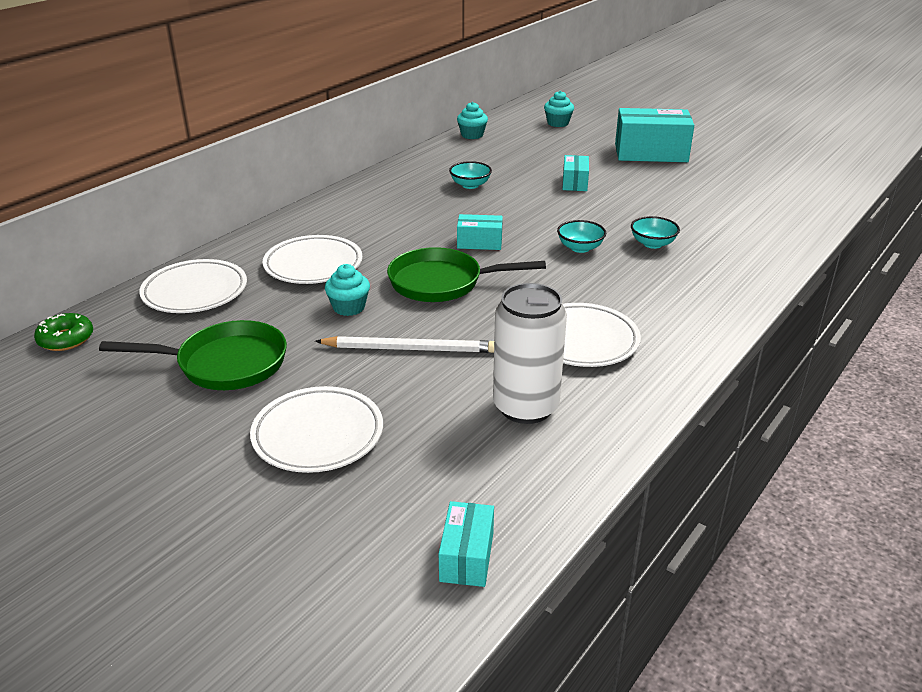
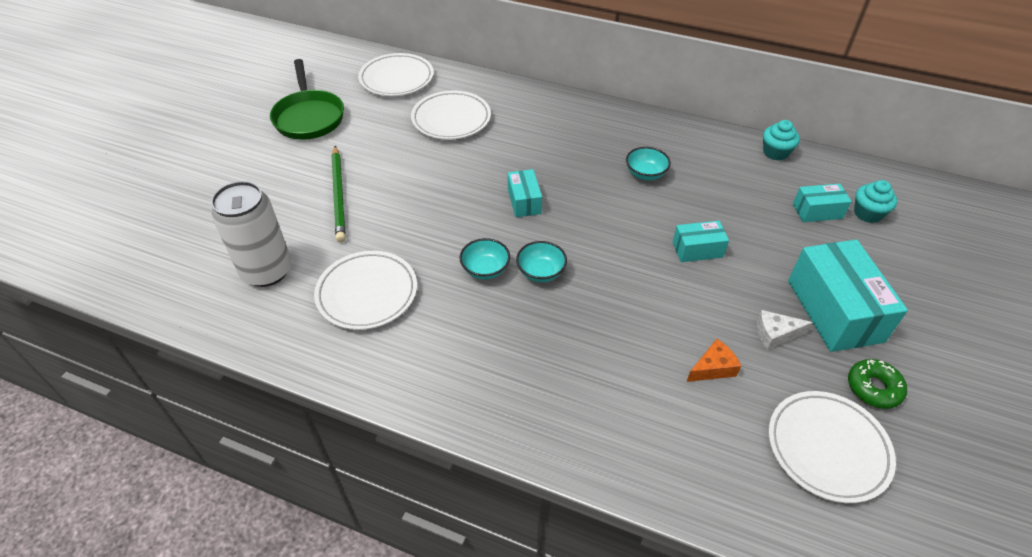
camera: 75 degrees right, 15 degrees up
green donut [34,313,93,351] -> green donut moved to [848,359,907,409]
white plate [250,386,383,473] -> white plate moved to [768,391,896,503]
white pencil [315,336,494,353] -> green pencil [331,146,346,243]
turquoise cupcake [325,264,370,316] -> none
green pan [387,247,546,302] -> none
turquoise box [439,501,494,587] -> turquoise box moved to [793,184,852,222]
turquoise bowl [631,216,680,249] -> turquoise bowl moved to [459,238,510,280]
none -> orange cheese [687,339,741,382]
none -> white cheese [757,310,813,350]

